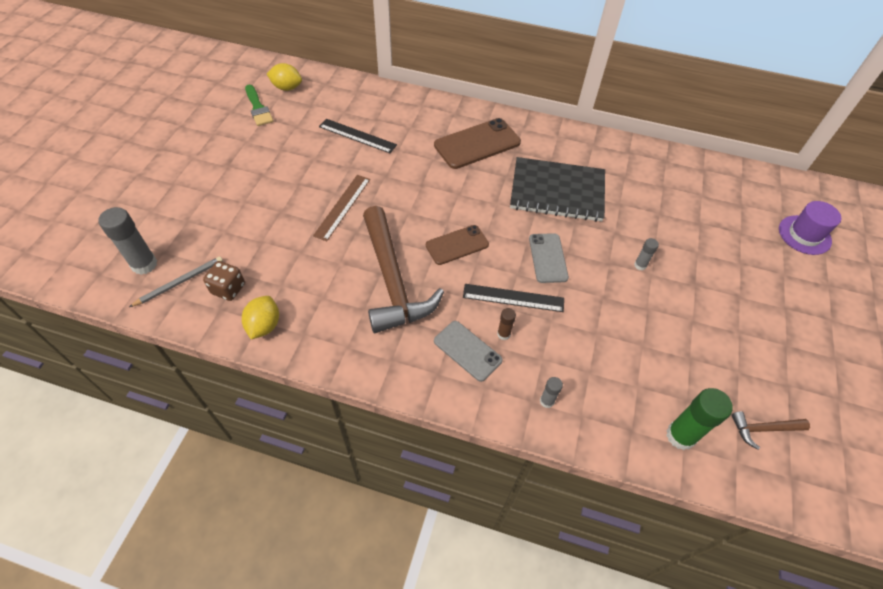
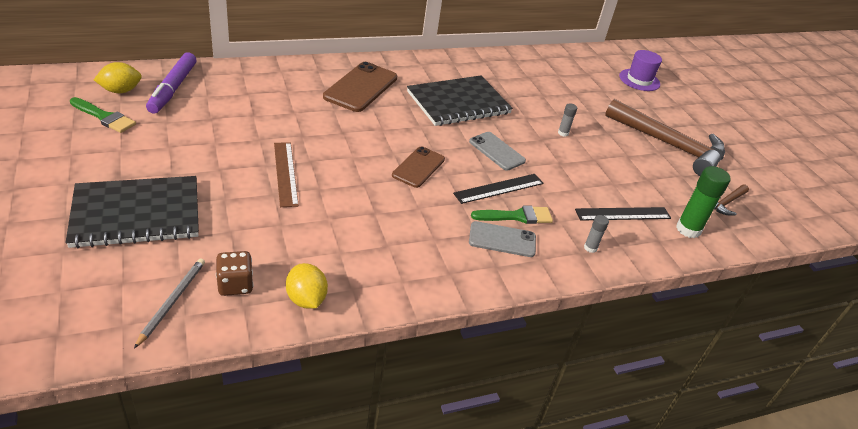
camera: 40 degrees left, 15 degrees down
grey glue stick [98,207,157,275] -> none
black ruler [319,119,397,153] -> black ruler moved to [575,207,671,221]
brown hammer [363,206,444,333] -> brown hammer moved to [605,99,725,176]
brown glue stick [497,308,516,340] -> green brush [471,206,553,224]
none -> black notebook [66,176,199,248]
none -> purple marker [146,52,197,113]

